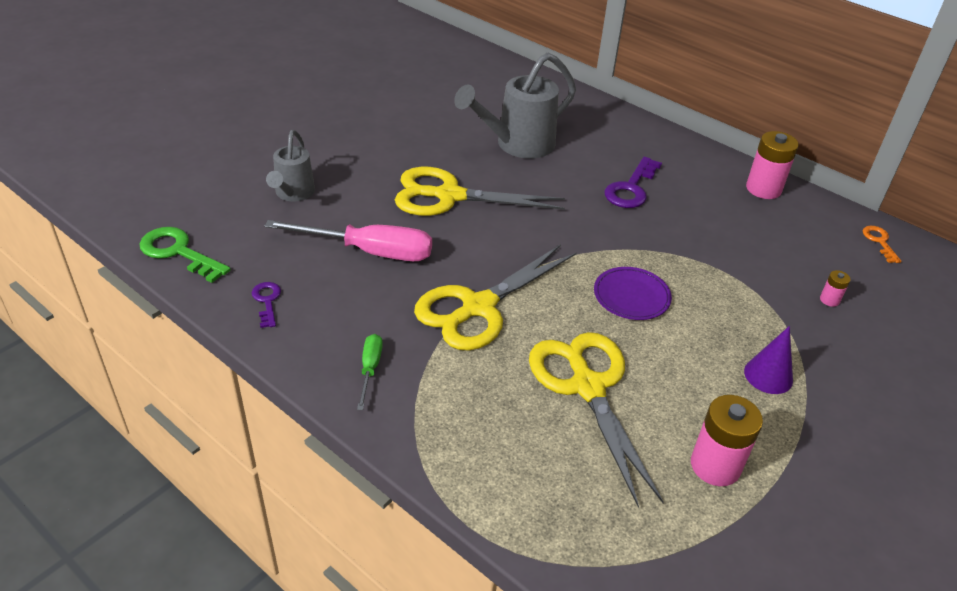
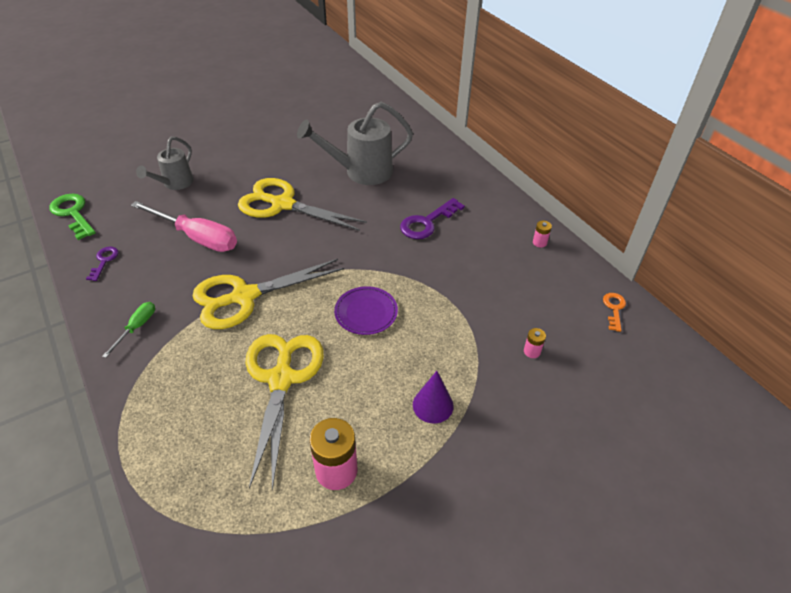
camera: 20 degrees right, 5 degrees up
pink battery [746,131,799,199] -> pink battery [533,221,552,248], size x0.48

